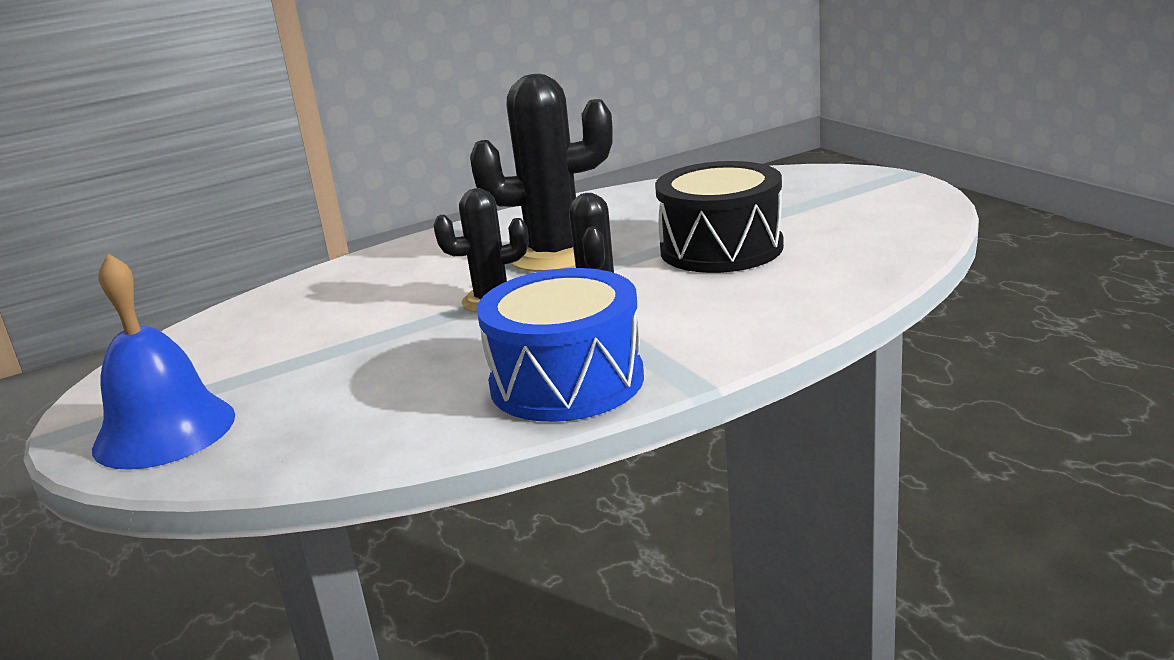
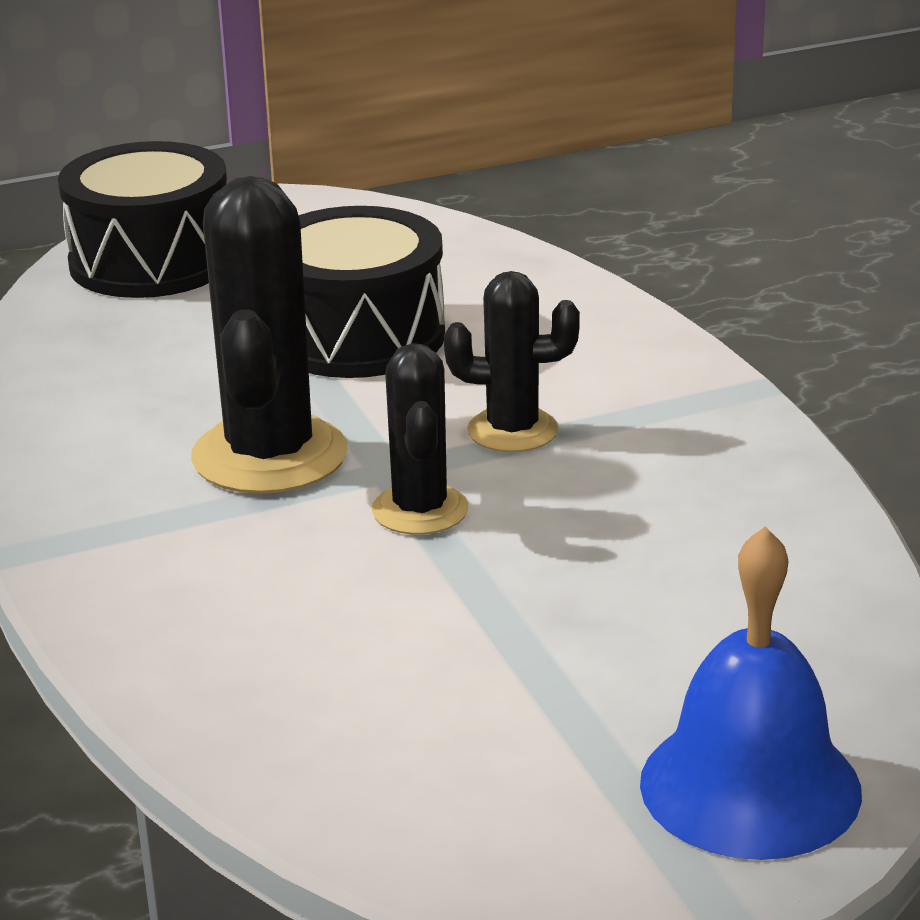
camera: 85 degrees left, 5 degrees up
blue drum [477,268,644,422] -> none
none -> black drum [58,141,227,298]

